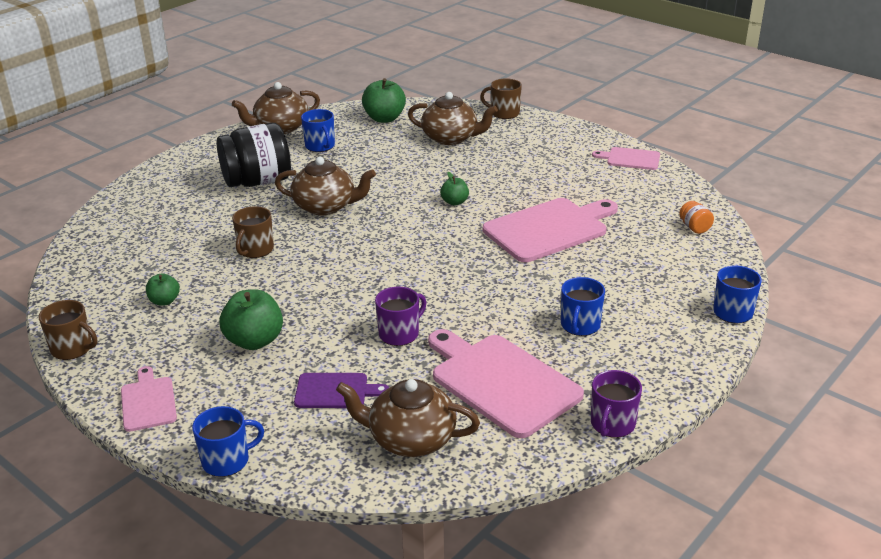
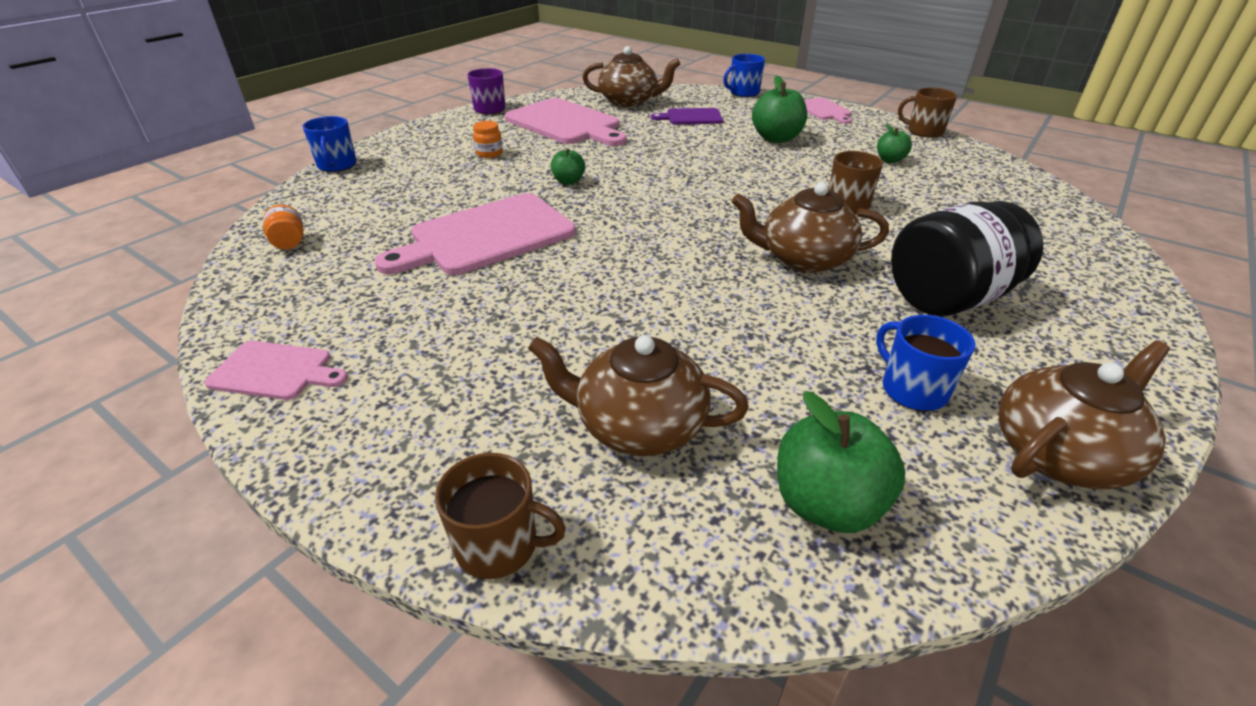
camera: 175 degrees right, 5 degrees up
purple mug [375,287,426,346] -> none
green apple [440,172,469,206] -> green apple moved to [551,148,585,185]
blue mug [561,277,605,336] -> orange jar [473,121,503,158]

